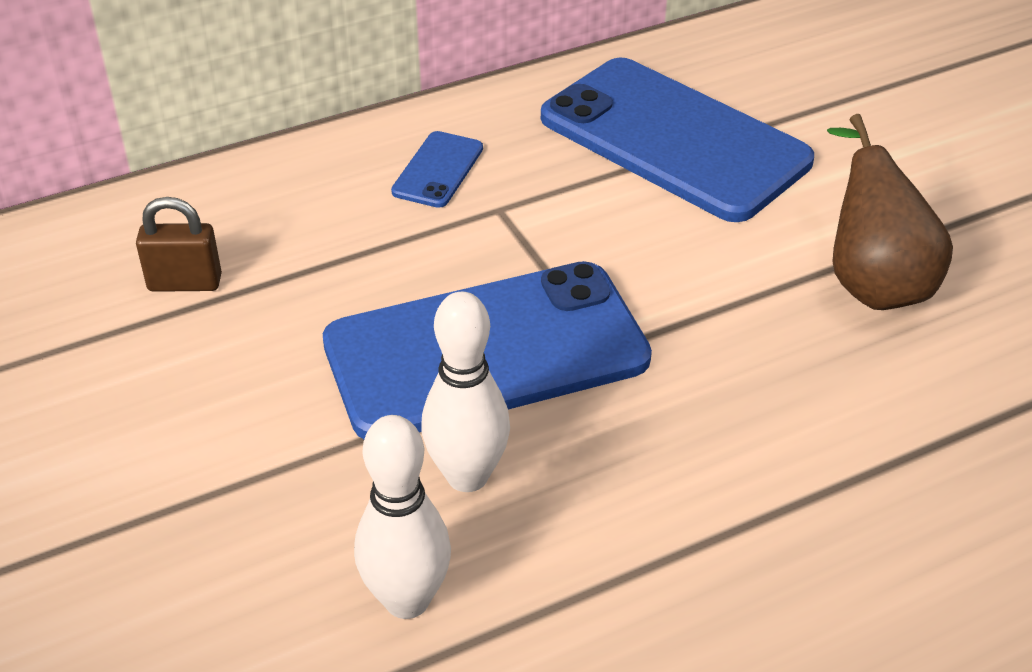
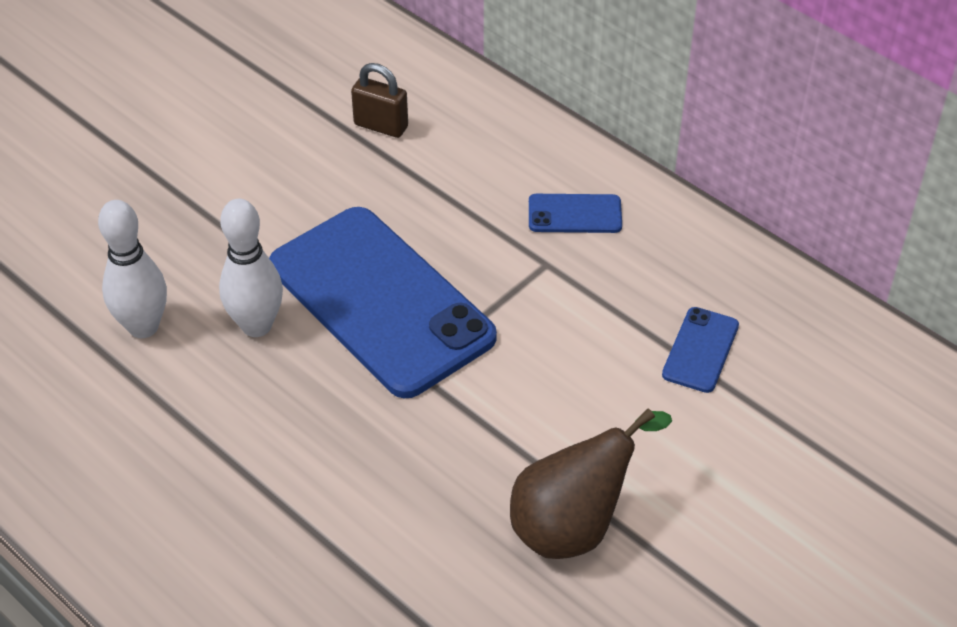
camera: 70 degrees right, 5 degrees up
brown padlock [136,197,222,292] -> brown padlock turned 45 degrees counterclockwise [351,63,408,138]
blue phone [541,58,814,222] -> blue phone [662,307,739,393], size x0.41

